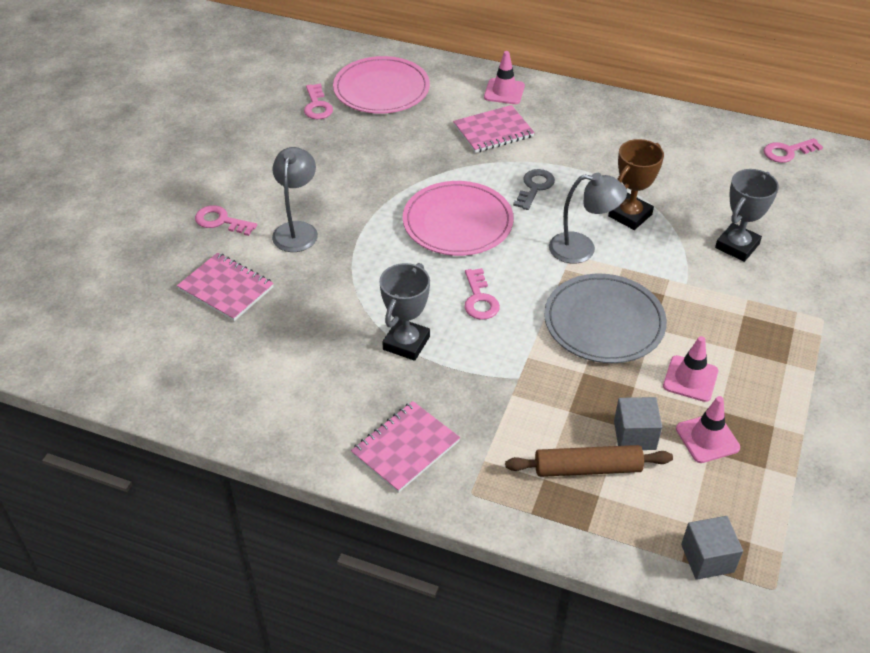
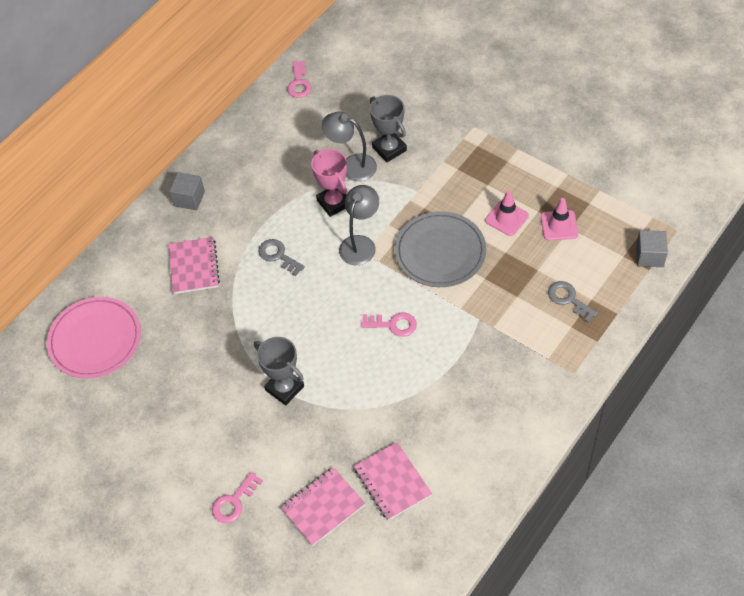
camera: 70 degrees left, 10 degrees up
grey lamp [272,147,318,252] -> grey lamp moved to [322,112,377,181]
pink key [304,84,333,119] -> none
pink notebook [351,401,460,493] -> pink notebook moved to [354,442,432,520]
grey trophy [379,263,430,361] -> grey trophy moved to [254,337,304,406]
pink plate [403,181,514,256] -> none
pink traffic cone [484,51,525,104] -> none
brown rolling pin [505,445,673,477] -> grey key [548,281,598,322]
brown trophy [608,139,664,230] -> pink trophy [311,149,347,217]
grey cube [614,397,662,450] -> grey cube moved to [169,172,205,210]

